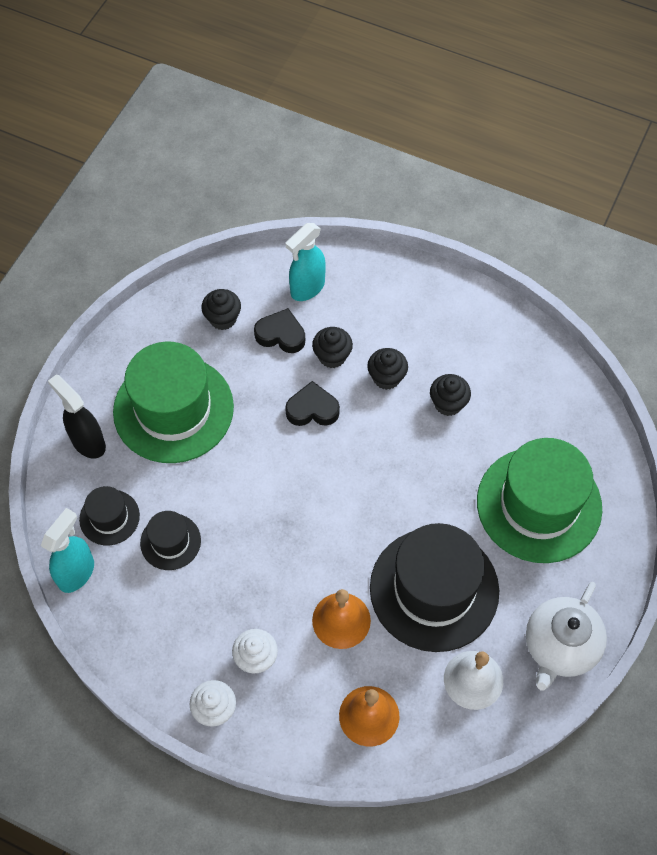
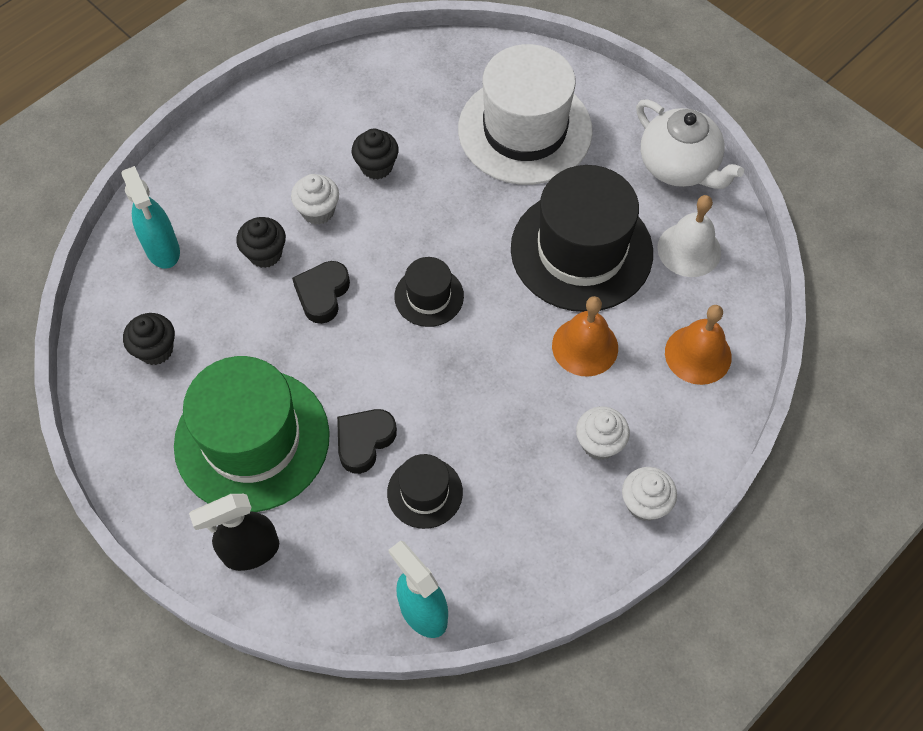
camera: 70 degrees left, 0 degrees up
black hat [79,486,140,545] -> black hat moved to [394,257,464,327]
black heart [254,308,305,353] -> black heart moved to [337,409,397,474]
black cupcake [367,348,408,390] -> white cupcake [291,174,339,225]
green hat [477,438,602,563] -> white hat [458,44,593,185]

